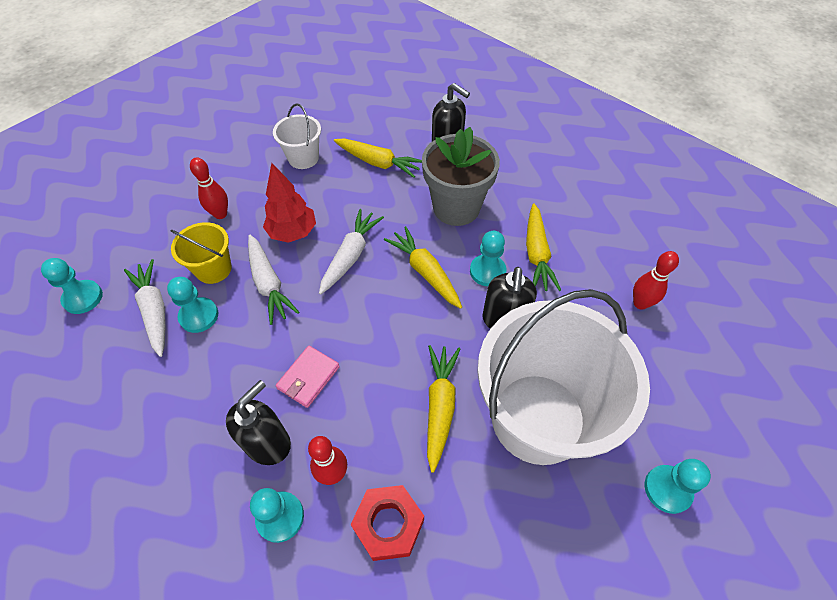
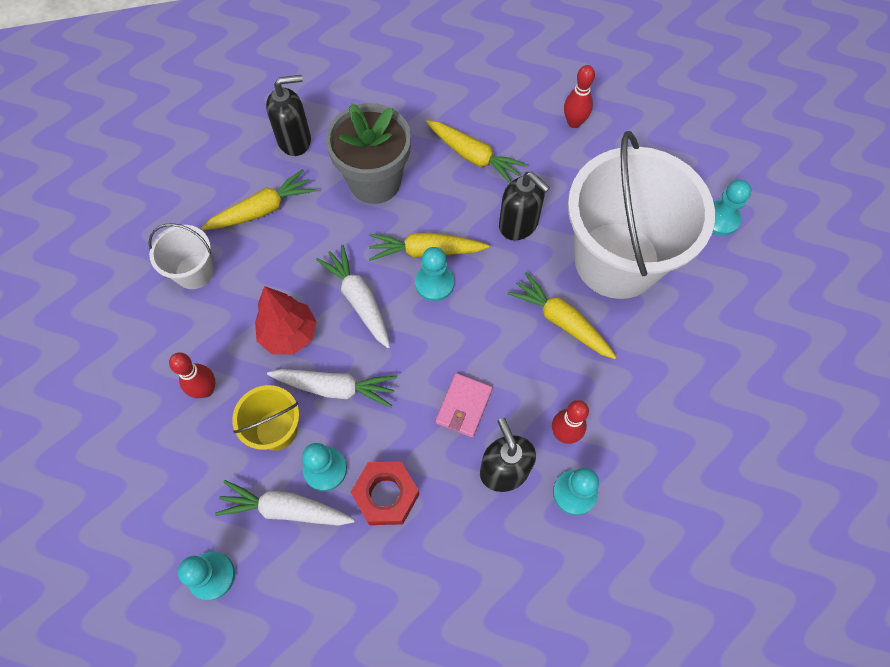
camera: 55 degrees left, 10 degrees up
pink wallet [276,346,340,408] -> pink wallet turned 45 degrees clockwise [436,373,493,437]
red nut [351,485,424,561] -> red nut moved to [351,461,419,525]
turquoise pawn [470,231,506,286] -> turquoise pawn moved to [415,247,454,301]

